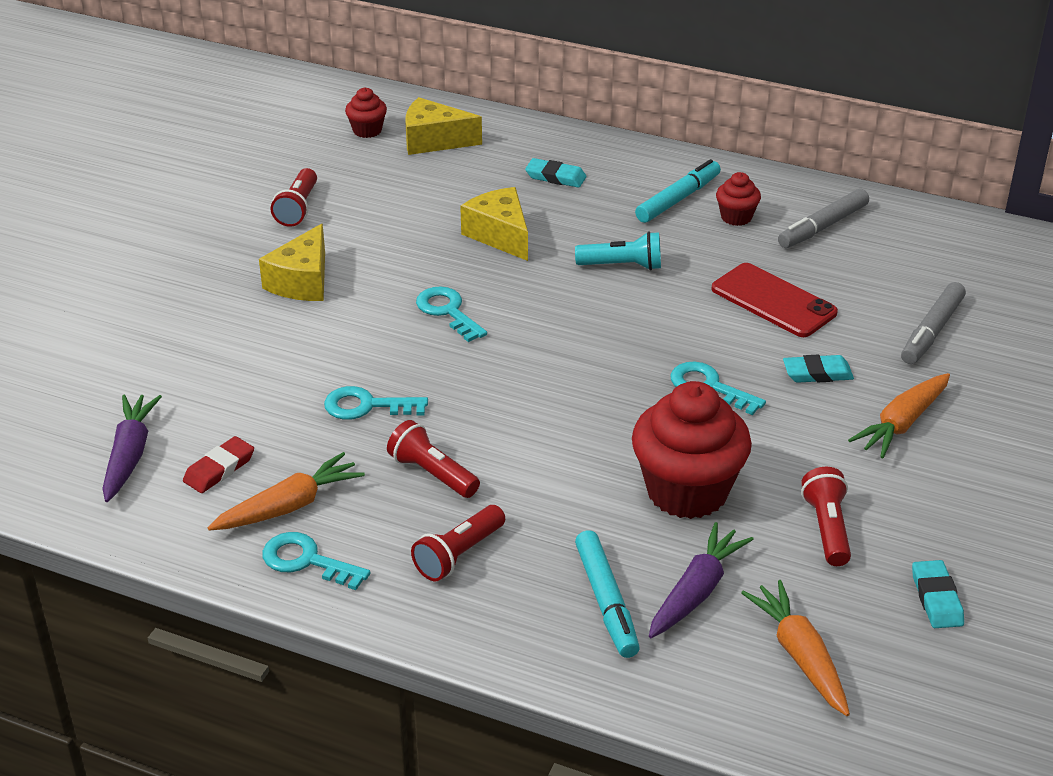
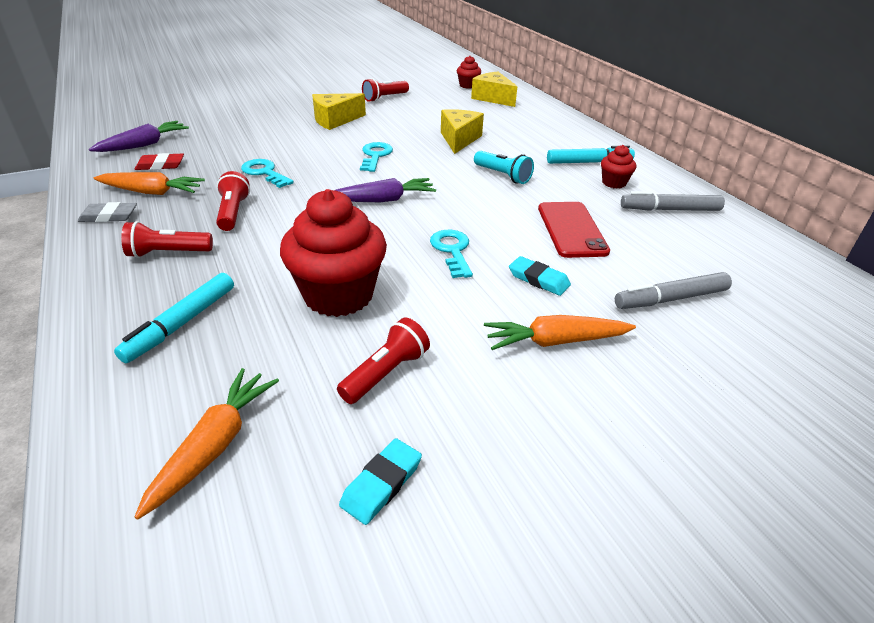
camera: 40 degrees right, 0 degrees up
turquoise key [262,532,371,590] -> grey eraser [78,202,137,222]
turquoise eraser [525,158,587,188] -> none
purple carrot [649,522,754,638] -> purple carrot moved to [334,178,436,202]

